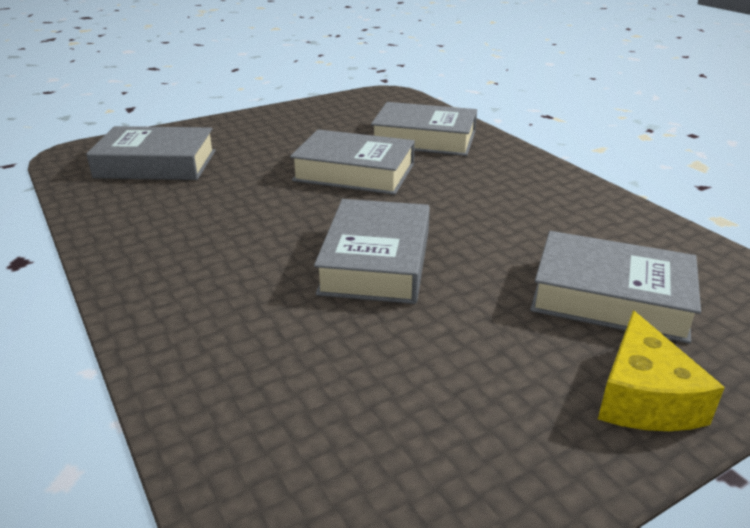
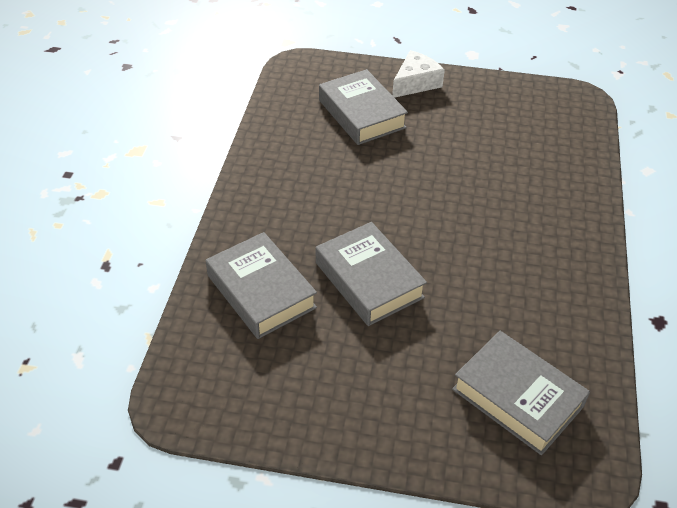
camera: 140 degrees left, 15 degrees up
grey book [314,199,430,304] -> none
yellow cheese [598,311,725,431] -> white cheese [392,50,445,98]

